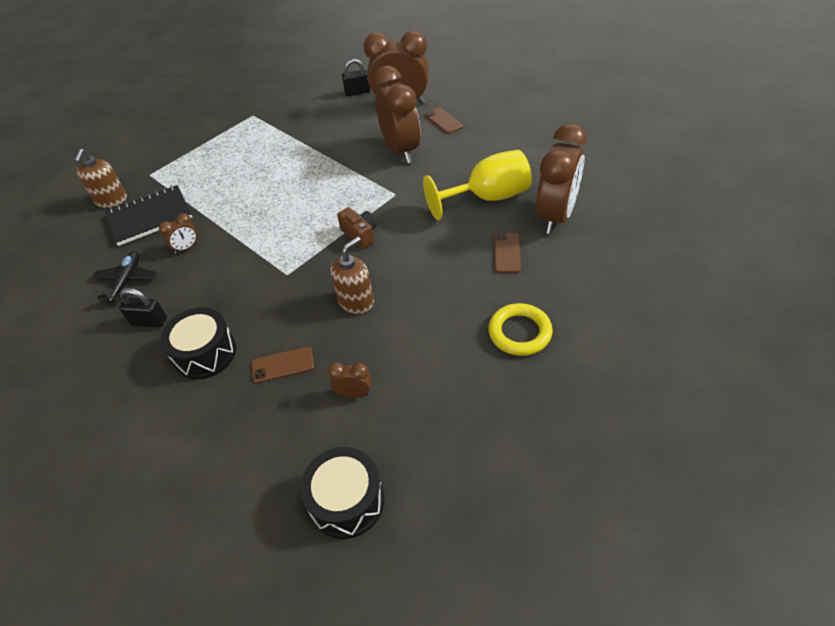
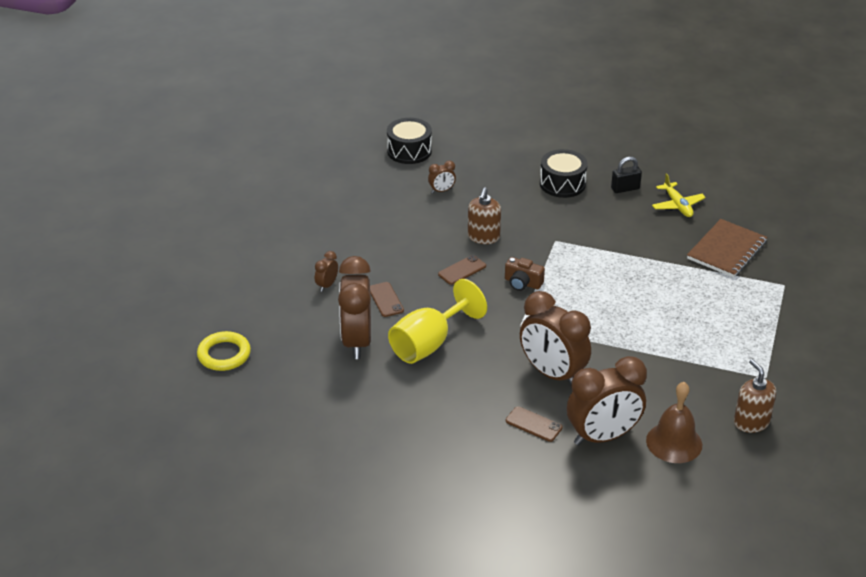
camera: 150 degrees right, 10 degrees down
brown soap dispenser [74,149,127,208] -> brown soap dispenser moved to [734,359,776,433]
black plane [92,251,158,303] -> yellow plane [652,173,706,217]
black notebook [105,185,192,246] -> brown notebook [687,219,767,278]
brown clock [159,213,198,254] -> brown clock moved to [315,251,338,292]
brown phone [252,347,314,383] -> brown phone moved to [438,255,486,285]
black padlock [342,59,370,96] -> brown bell [646,382,702,463]
yellow ring [488,303,553,356] -> yellow ring moved to [197,331,251,371]

